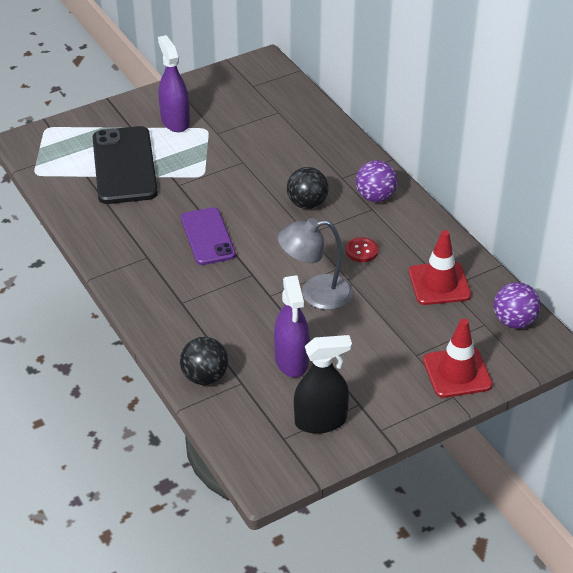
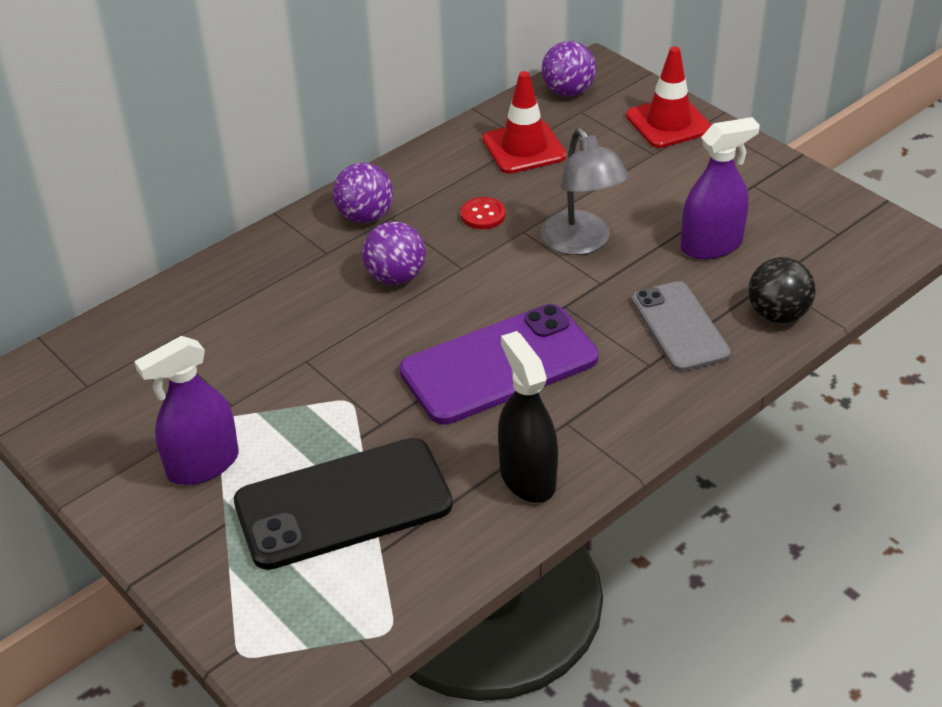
camera: 100 degrees left, 0 degrees up
purple phone [181,207,236,265] -> purple phone [399,304,599,425], size x1.53
black ball [287,167,329,209] -> purple ball [362,221,426,285]
black spray bottle [294,335,352,434] -> black spray bottle moved to [498,331,558,503]
none -> grey phone [631,281,731,372]

